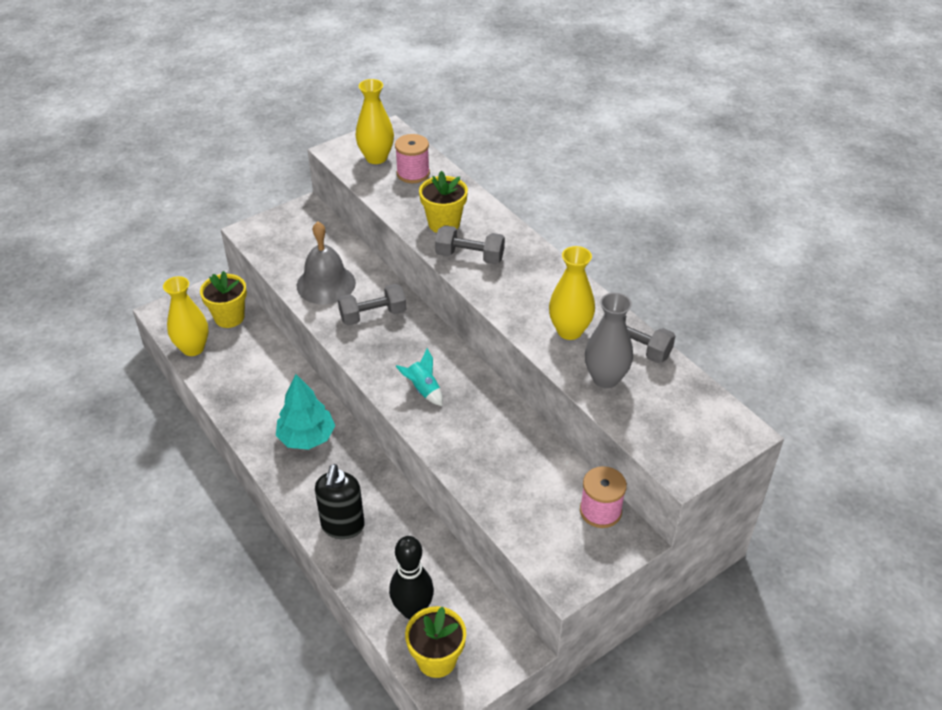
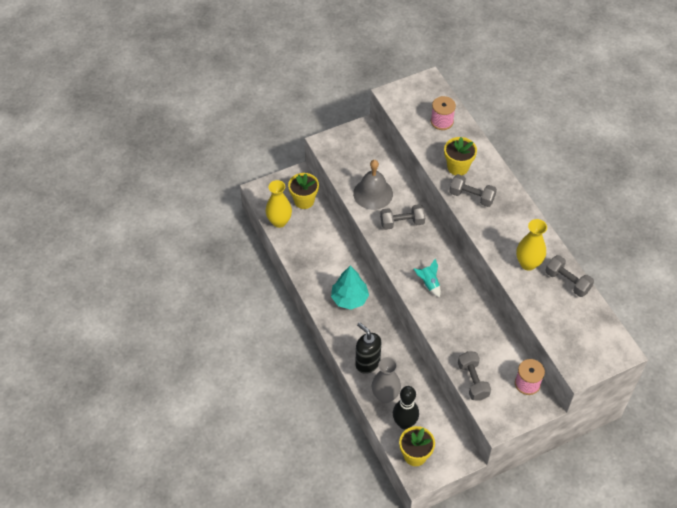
camera: 10 degrees right, 10 degrees up
black soap dispenser [315,464,365,539] -> black soap dispenser turned 120 degrees clockwise [355,322,381,374]
yellow vase [355,79,394,164] -> none
grey vase [585,293,633,388] -> grey vase moved to [372,357,401,403]
none -> grey dumbbell [458,351,491,401]

